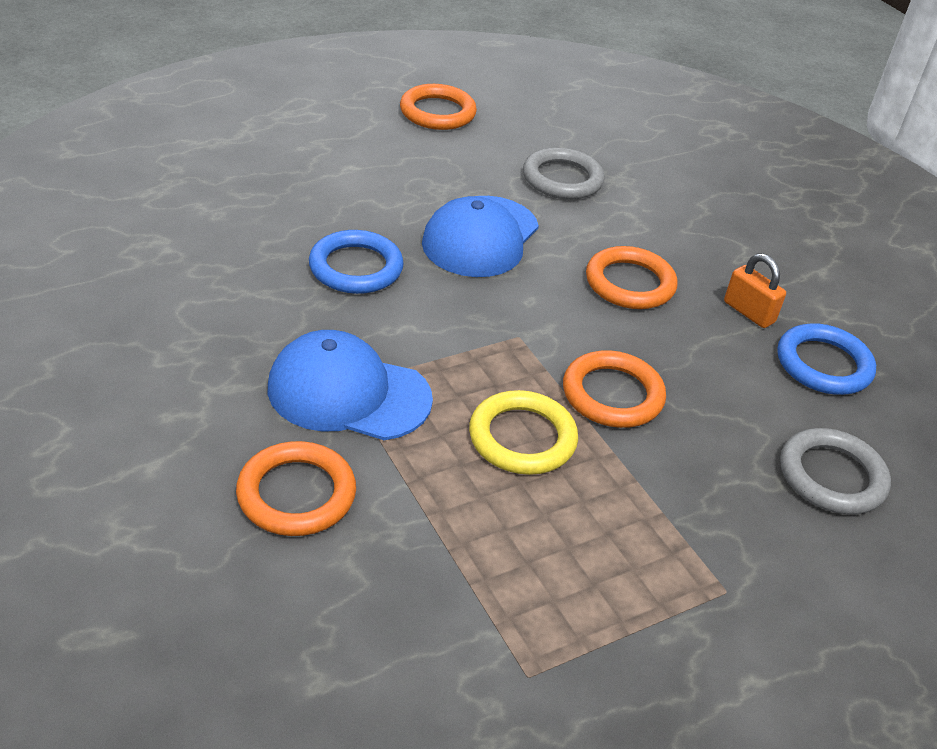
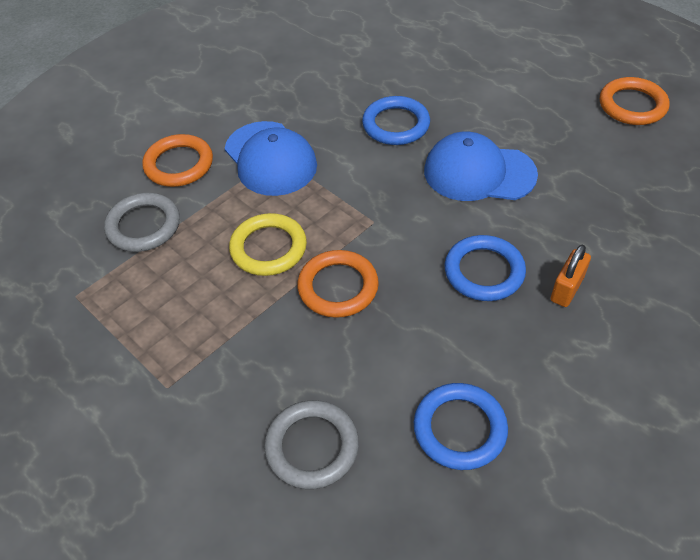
camera: 80 degrees right, 10 degrees up
blue cap [268,330,433,440] -> blue cap turned 150 degrees clockwise [225,121,317,196]
grey ring [523,147,605,199] -> grey ring moved to [104,193,180,252]
orange ring [586,246,677,309] -> blue ring [445,235,526,301]
orange padlock [724,253,786,328] -> orange padlock moved to [550,245,591,307]

